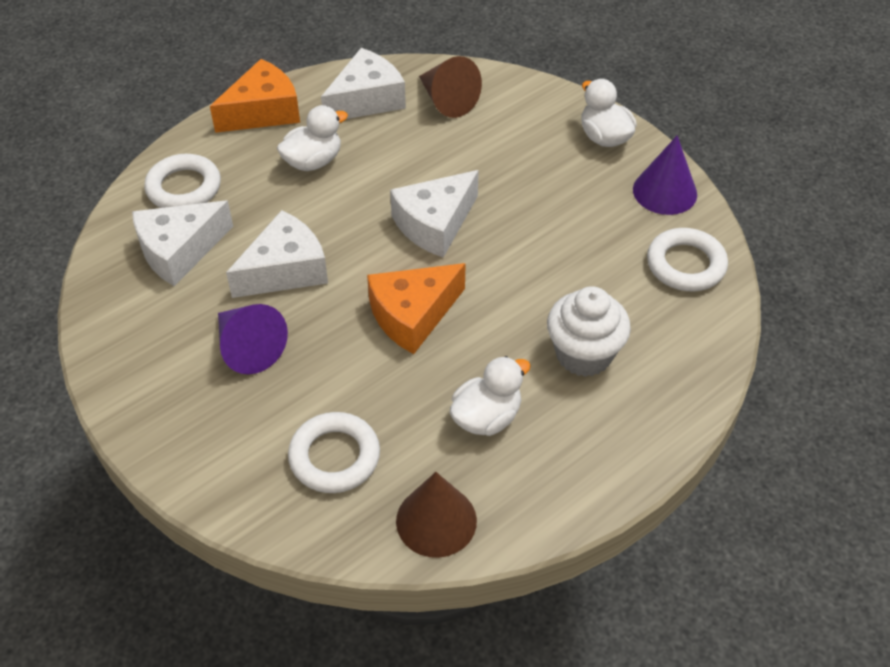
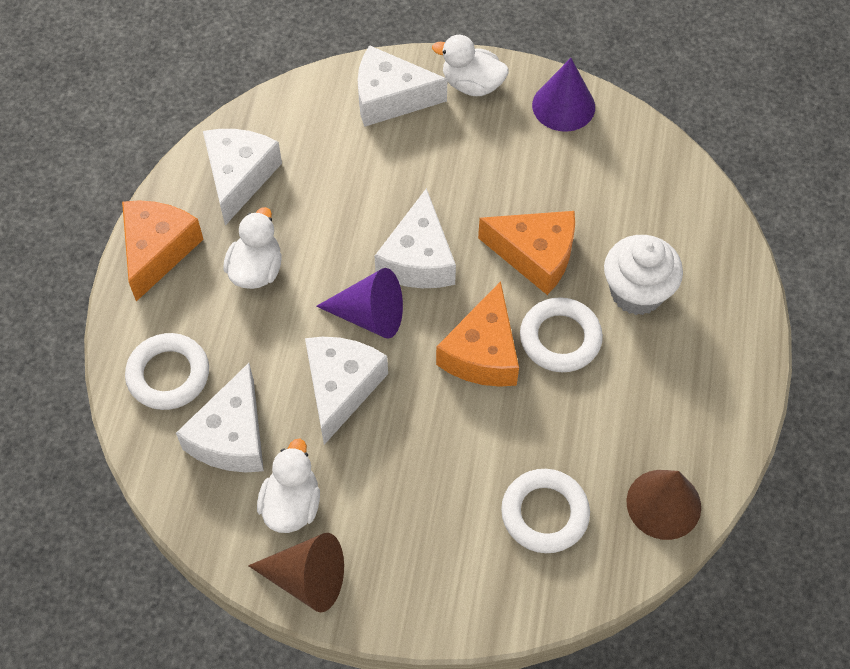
camera: 40 degrees left, 10 degrees up
purple cone [218,304,288,374] -> purple cone moved to [316,268,403,339]
brown cone [419,56,482,118] -> brown cone moved to [248,533,344,612]
white duck [450,356,531,436] -> white duck moved to [257,439,320,533]
white ring [647,228,728,291] -> white ring moved to [520,297,603,372]
none -> white cheese [358,45,447,127]
none -> orange cheese [478,211,575,295]

